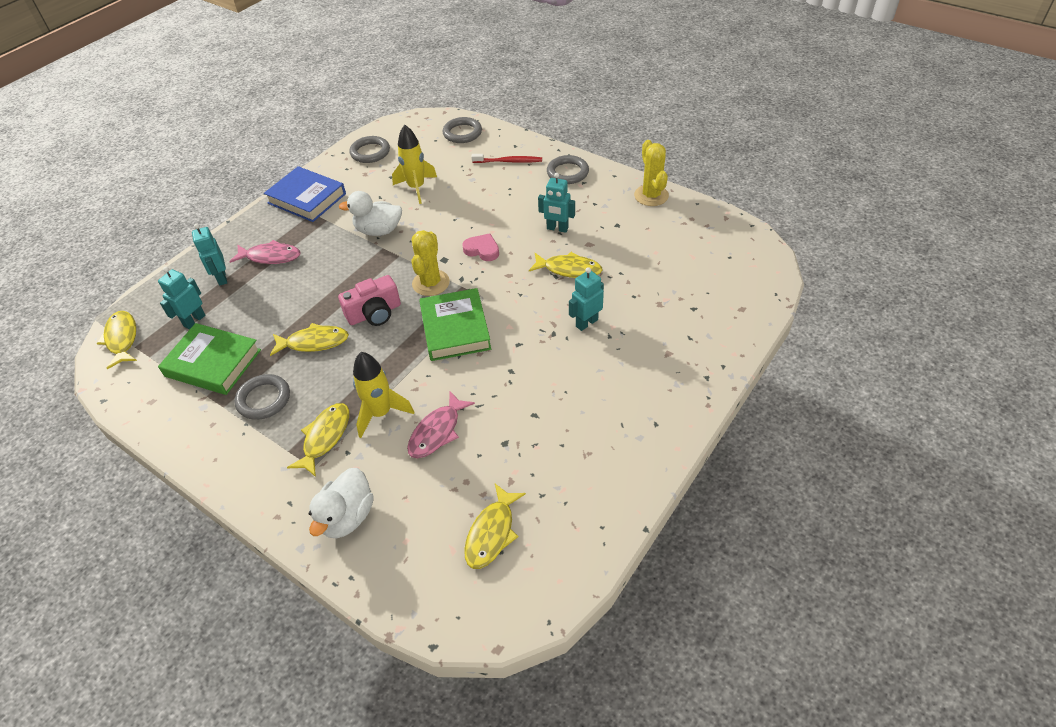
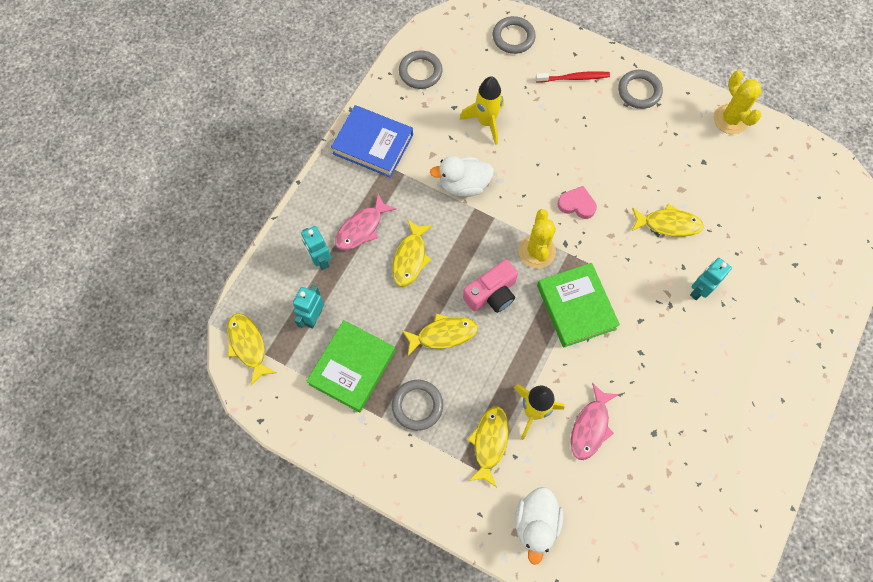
camera: 10 degrees left, 20 degrees up
green book [158,323,261,395] -> green book turned 75 degrees counterclockwise [306,320,395,413]
pink fish [229,240,300,264] -> pink fish turned 135 degrees clockwise [335,194,397,250]
yellow fish [464,484,526,569] -> yellow fish moved to [392,219,433,287]
turquoise robot [538,173,575,233] -> none

